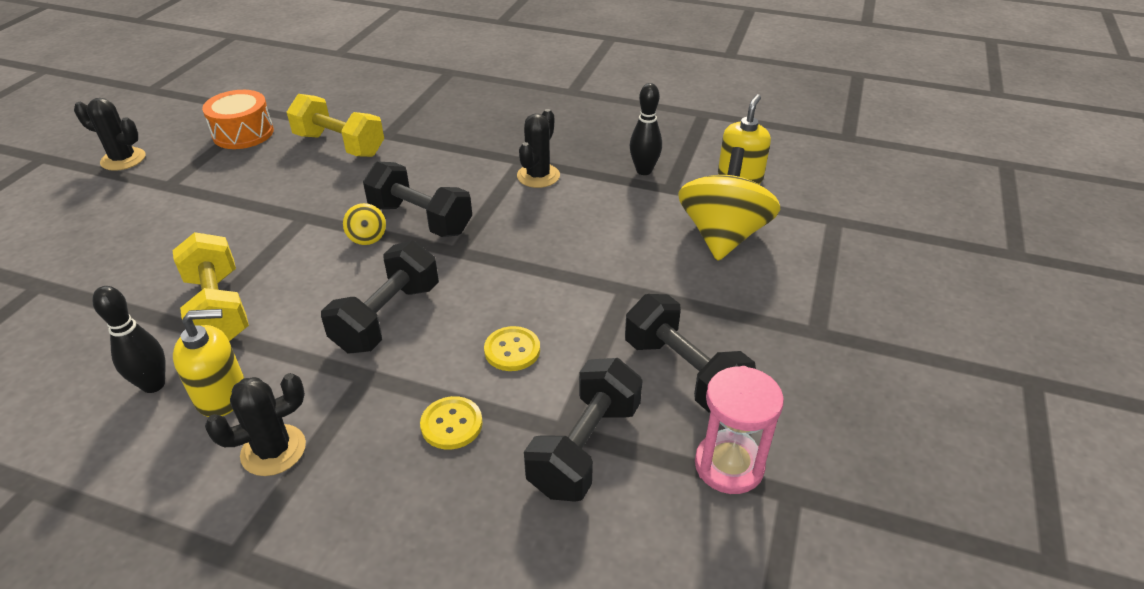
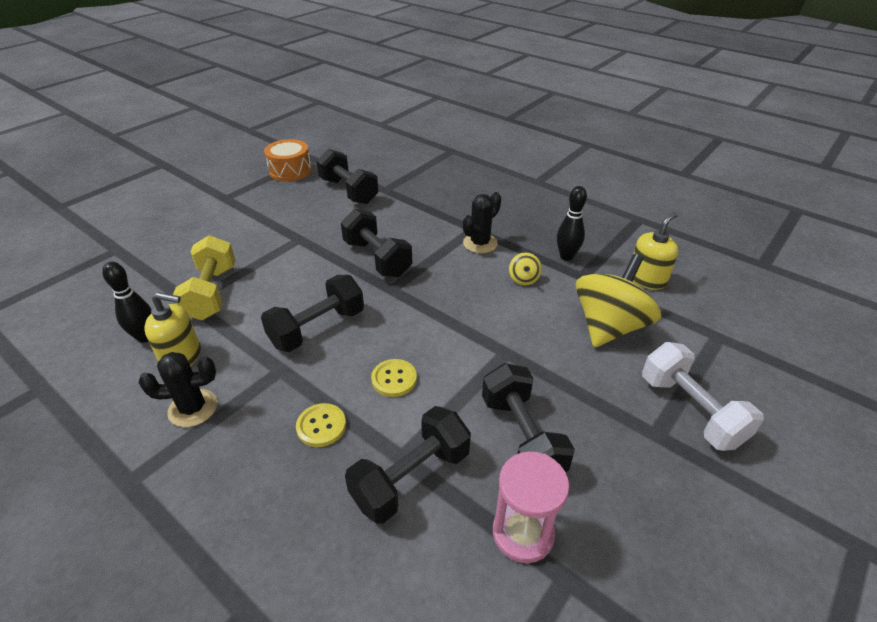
camera: 20 degrees right, 0 degrees up
black cactus [74,98,145,171] -> none
yellow dumbbell [287,94,384,157] -> black dumbbell [317,149,379,204]
yellow spinning top [343,203,386,245] -> yellow spinning top moved to [509,252,542,285]
none -> white dumbbell [642,342,764,451]

